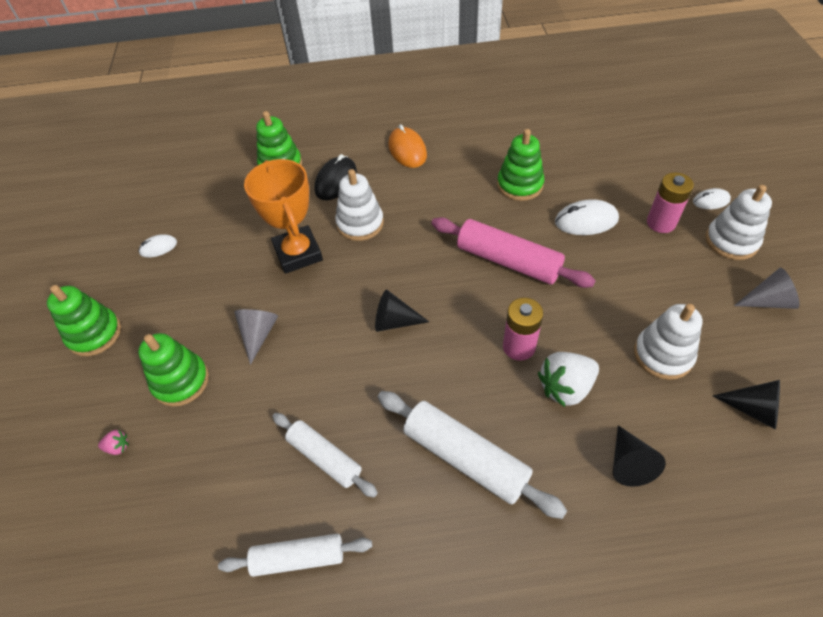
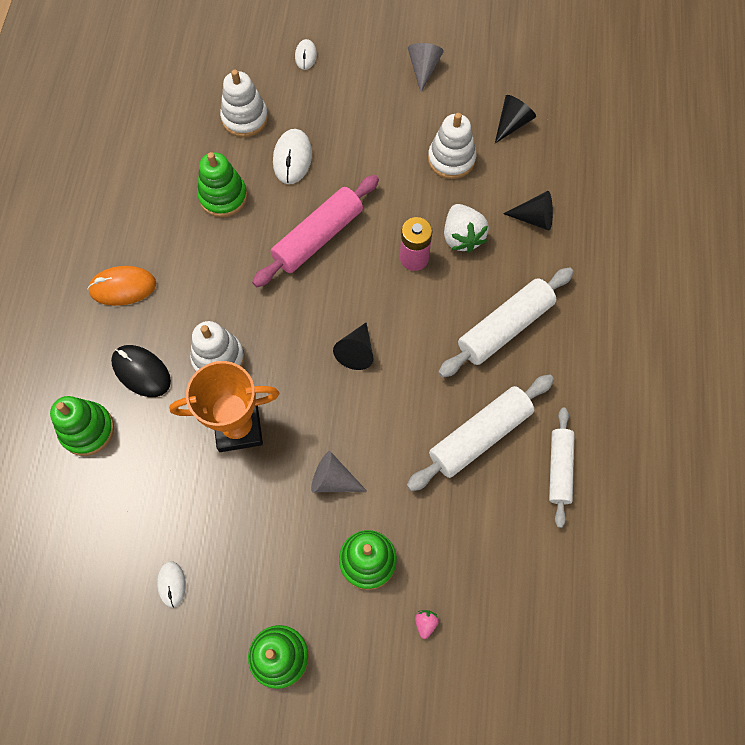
camera: 80 degrees left, 15 degrees up
white rolling pin [272,413,378,498] -> white rolling pin [407,374,554,491], size x1.54
pink battery [647,172,694,233] -> none
white stacking toy [705,185,772,260] -> white stacking toy moved to [220,70,268,137]

